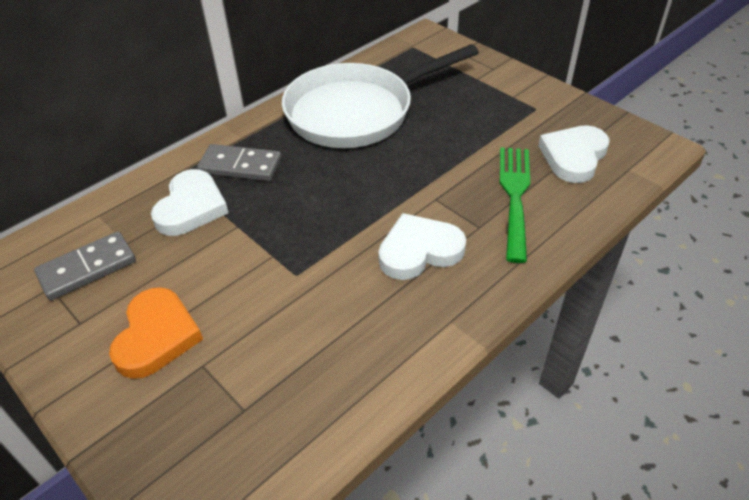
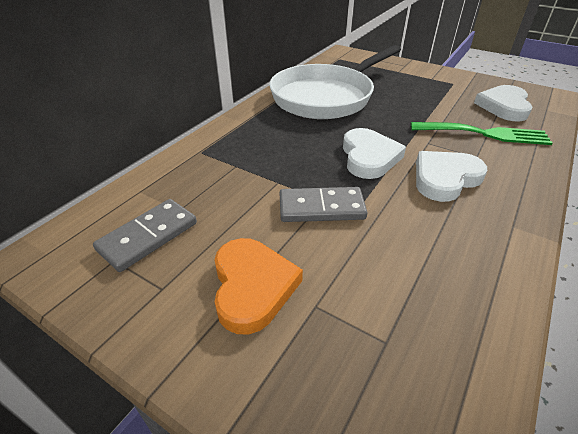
camera: 15 degrees left, 5 degrees down
white heart [151,169,228,236] -> white heart moved to [343,128,406,179]
grey domino [197,144,282,181] -> grey domino moved to [280,187,368,222]
green fork [500,147,530,263] -> green fork turned 105 degrees clockwise [411,122,553,145]

